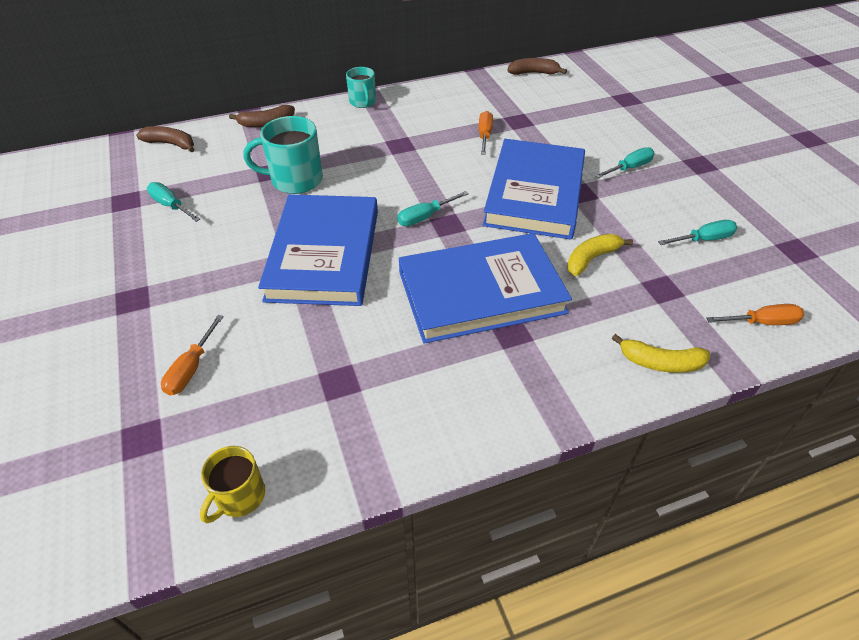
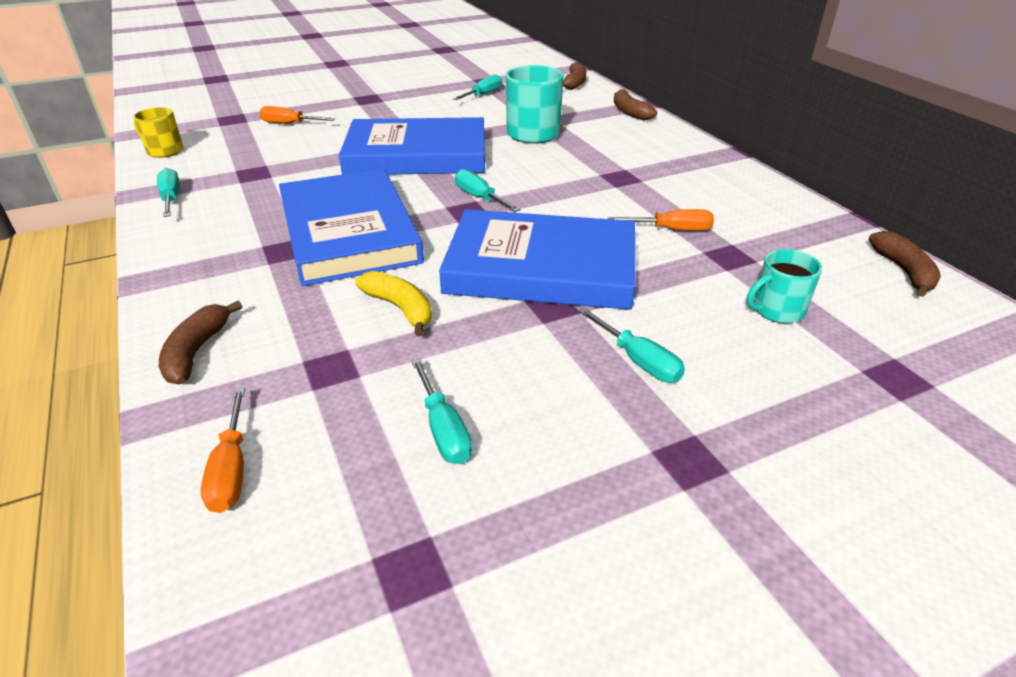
camera: 85 degrees right, 10 degrees down
turquoise mug [346,67,376,108] -> turquoise mug moved to [747,249,822,323]
yellow banana [612,334,710,373] -> brown banana [159,301,242,384]
none -> turquoise screwdriver [157,168,180,217]

